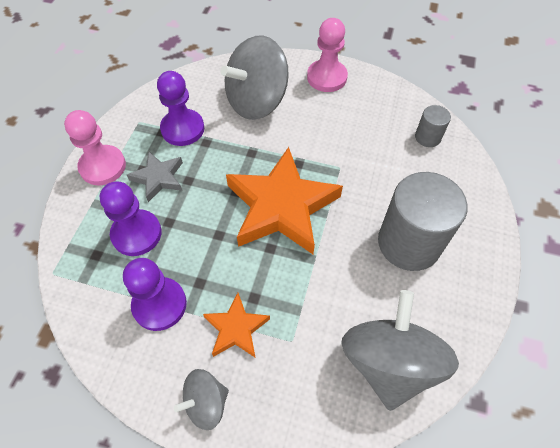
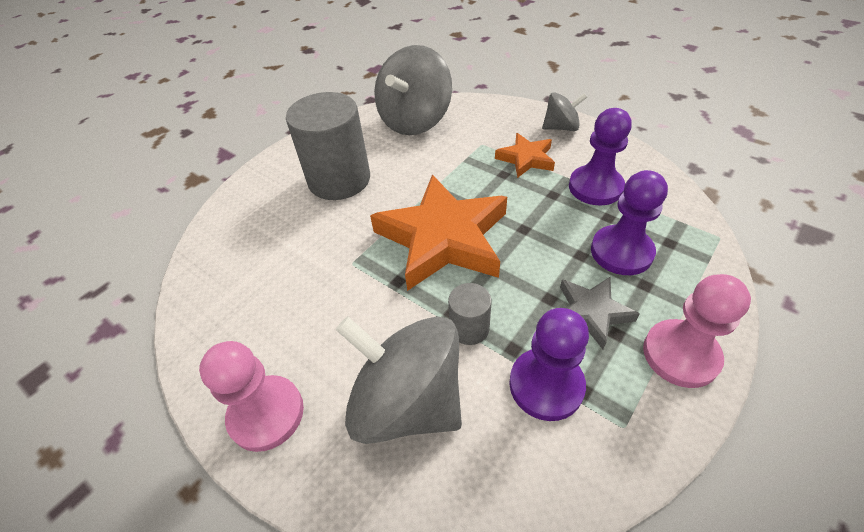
camera: 155 degrees left, 10 degrees down
grey spinning top [220,36,289,120] -> grey spinning top turned 135 degrees counterclockwise [336,316,462,444]
grey cylinder [415,105,451,147] -> grey cylinder moved to [448,283,492,345]

